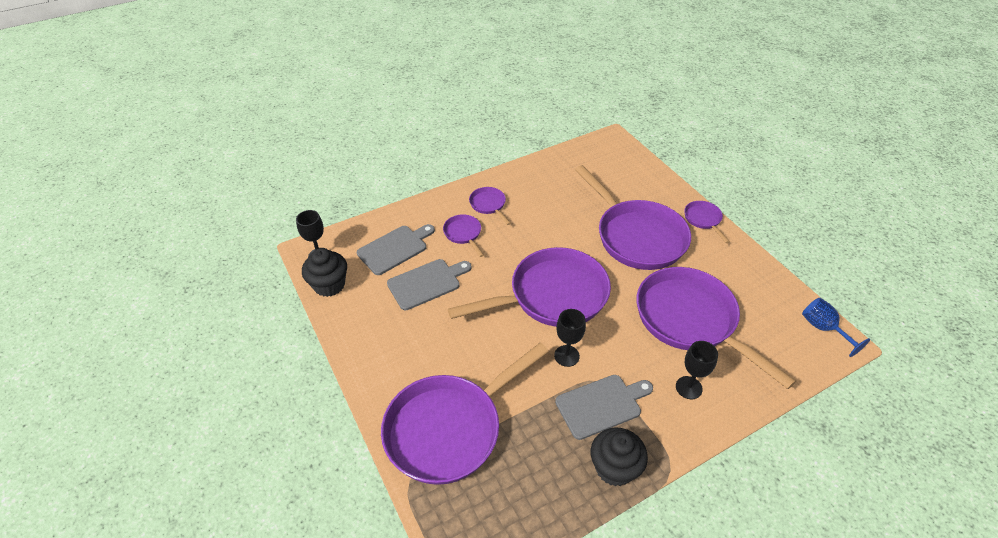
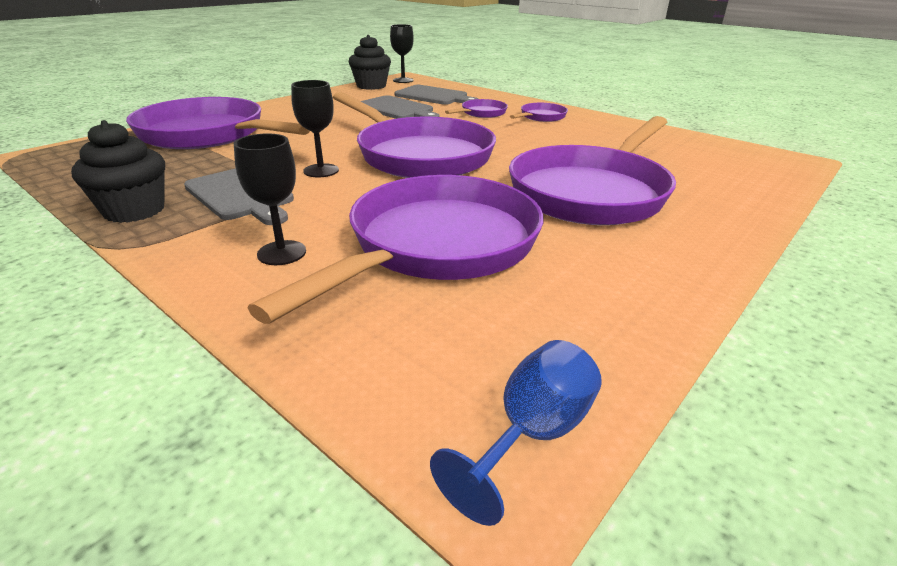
camera: 70 degrees right, 15 degrees down
purple pan [684,201,730,243] -> none

